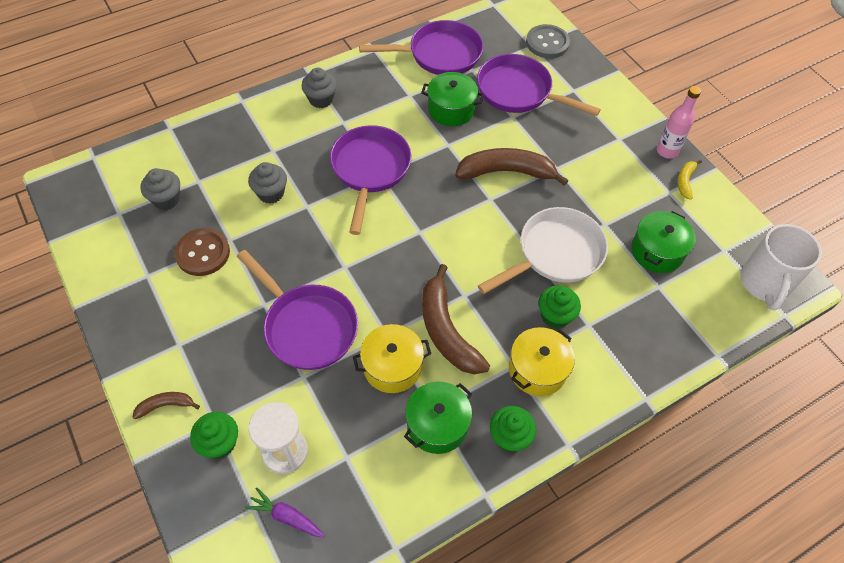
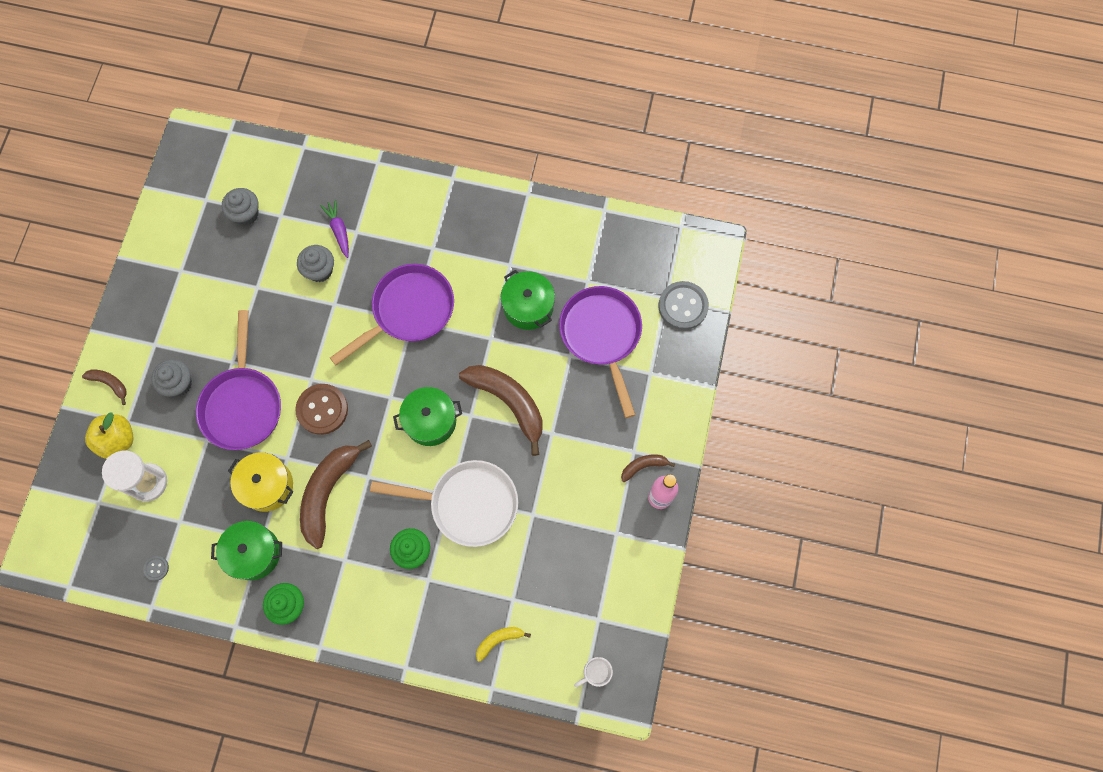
camera: 45 degrees right, 15 degrees up
brown button [174,228,230,276] -> brown button moved to [295,384,348,435]
green cupcake [190,412,238,459] -> yellow apple [85,412,134,459]
purple carrot [245,487,325,537] -> purple carrot moved to [320,200,349,258]
grey cupcake [302,68,337,108] -> grey cupcake moved to [152,359,192,397]
purple pan [359,20,483,75] -> none
yellow pot [509,327,575,396] -> none
green pot [631,211,696,273] -> green pot moved to [393,387,462,446]
yellow banana [678,160,702,200] -> yellow banana moved to [476,627,531,662]
white mug [740,224,822,311] -> white mug [574,657,613,687], size x0.52
none -> grey button [143,556,169,581]
none -> brown banana [621,454,675,482]

